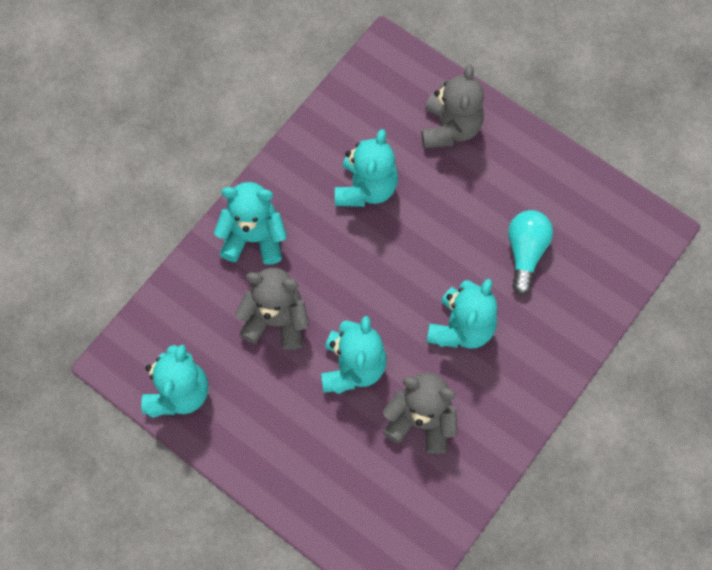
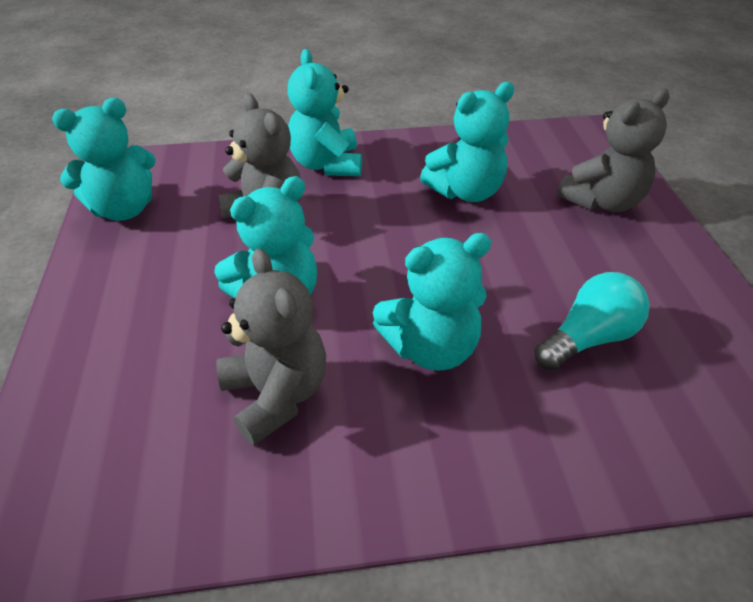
camera: 45 degrees right, 25 degrees down
turquoise teddy bear [214,182,287,265] -> turquoise teddy bear turned 150 degrees counterclockwise [287,49,362,176]

